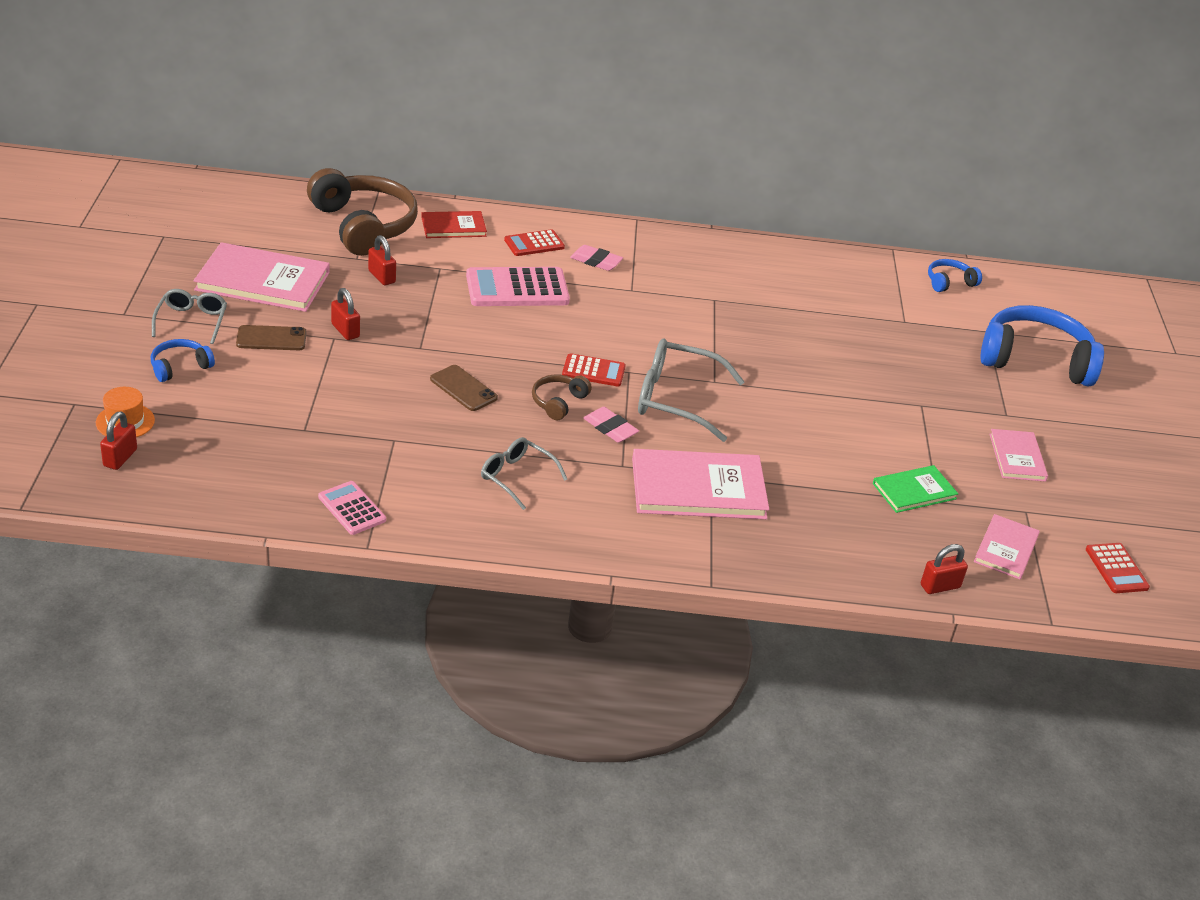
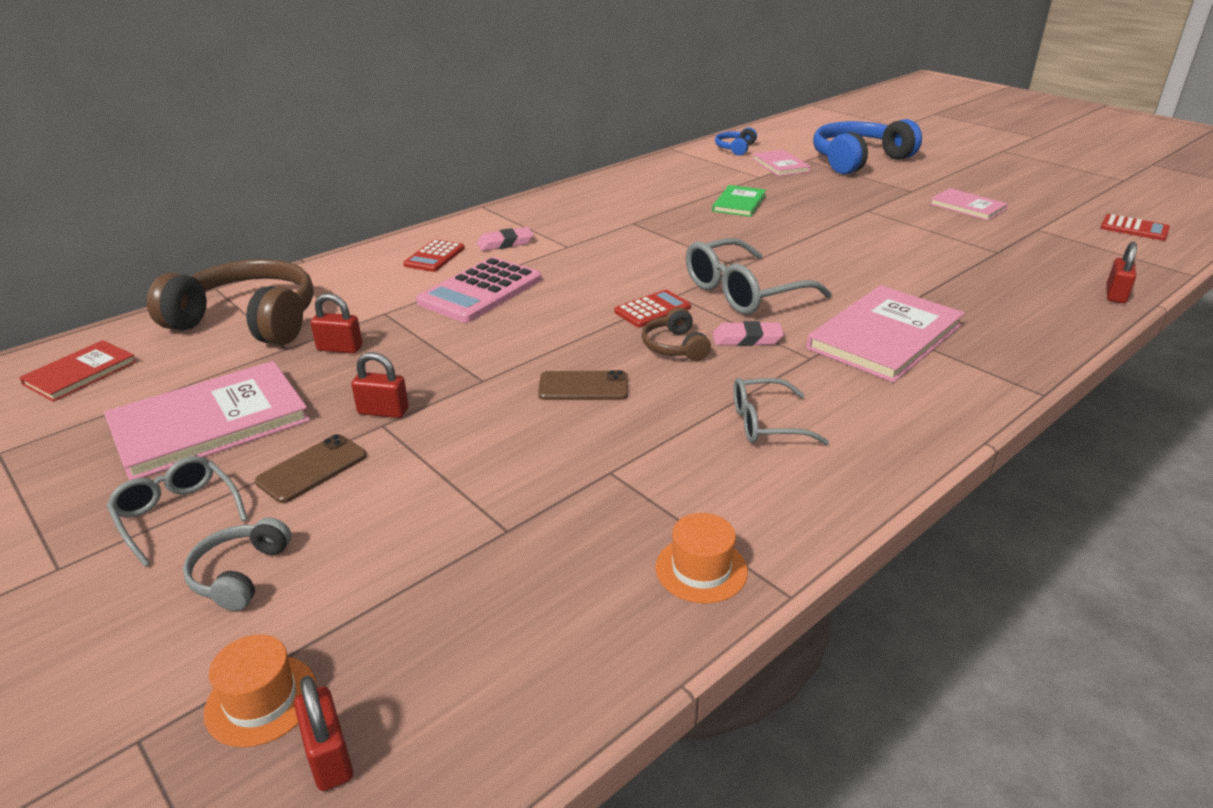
camera: 40 degrees left, 5 degrees down
blue headphones [151,339,215,382] -> grey headphones [183,517,291,611]
pink calculator [318,481,386,535] -> orange hat [655,513,748,604]
red book [421,211,487,238] -> red book moved to [19,340,137,402]
green book [873,465,958,513] -> green book moved to [712,185,766,217]
pink book [974,514,1040,579] -> pink book moved to [752,150,811,176]

